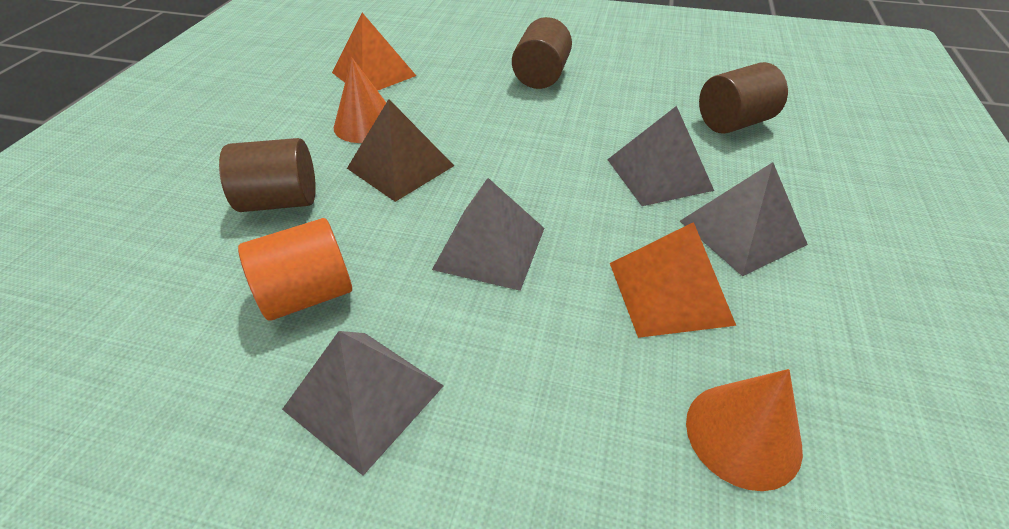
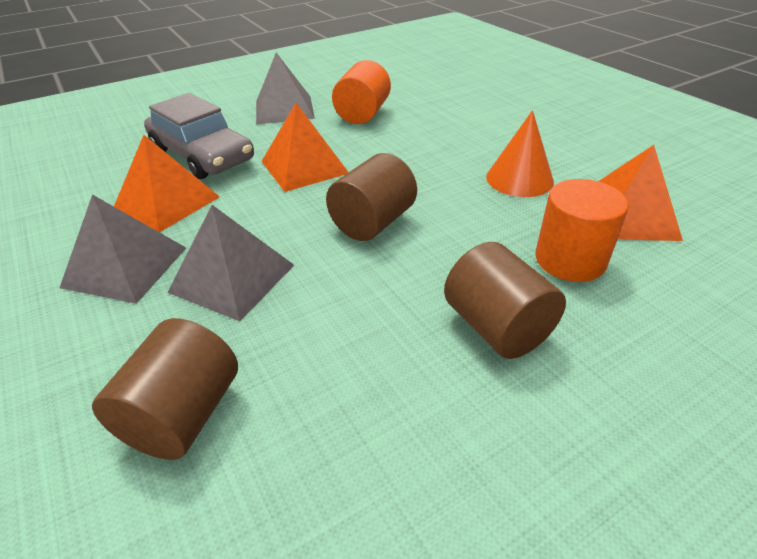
camera: 135 degrees right, 5 degrees down
brown cylinder [219,138,316,212] -> brown cylinder moved to [326,153,417,241]
brown pyramid [347,99,454,202] -> none
grey pyramid [432,178,545,291] -> orange pyramid [261,103,349,192]
orange cone [686,369,803,491] -> none
none -> grey car [144,93,254,179]
none -> orange cylinder [535,179,629,282]

